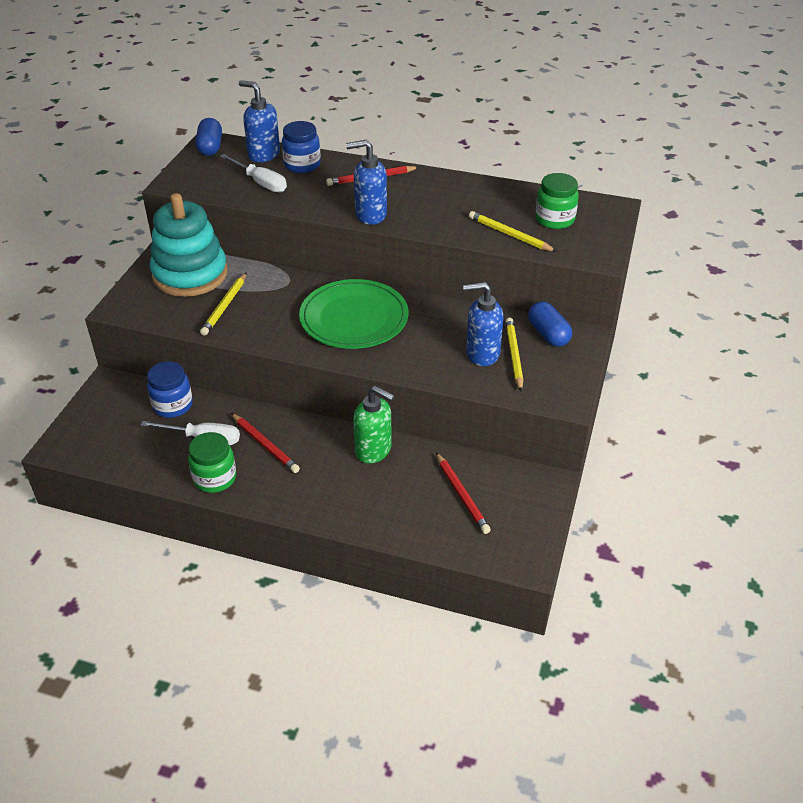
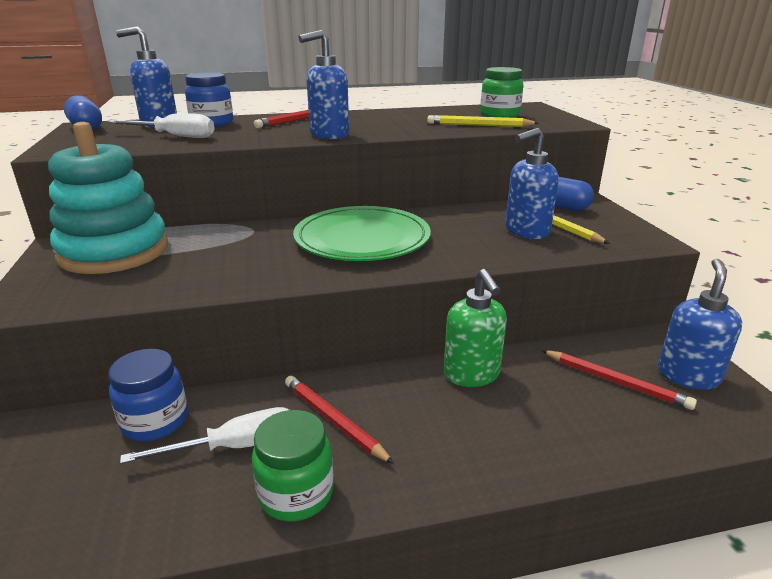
camera: 30 degrees left, 15 degrees down
yellow pencil [200,272,247,336] -> none
red pencil [231,413,300,473] -> red pencil turned 150 degrees counterclockwise [285,376,394,464]
green soap dispenser [353,386,395,464] -> green soap dispenser turned 75 degrees clockwise [444,269,507,387]
none -> blue soap dispenser [658,259,742,390]

